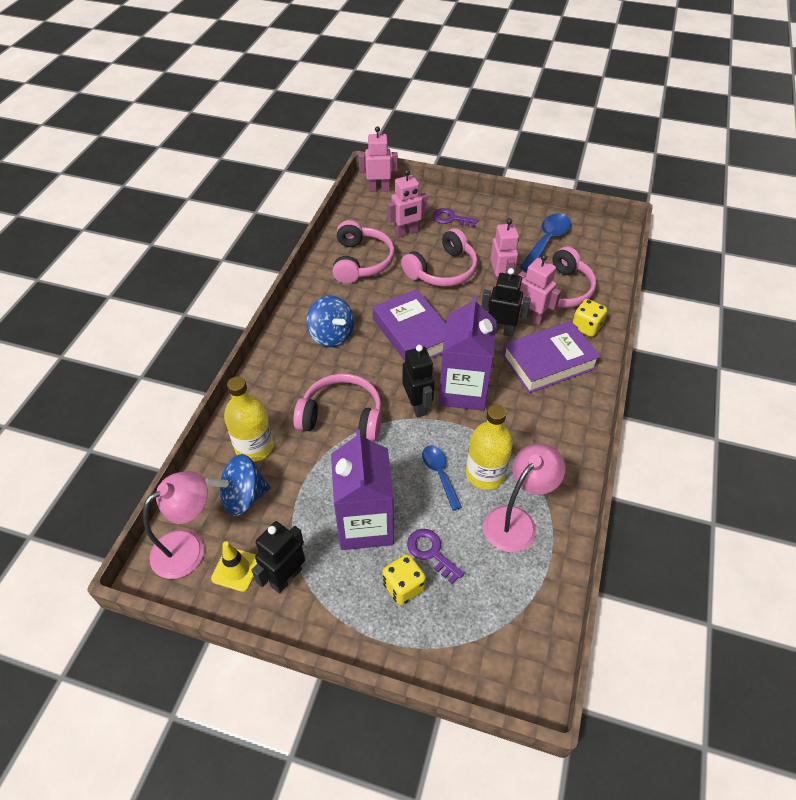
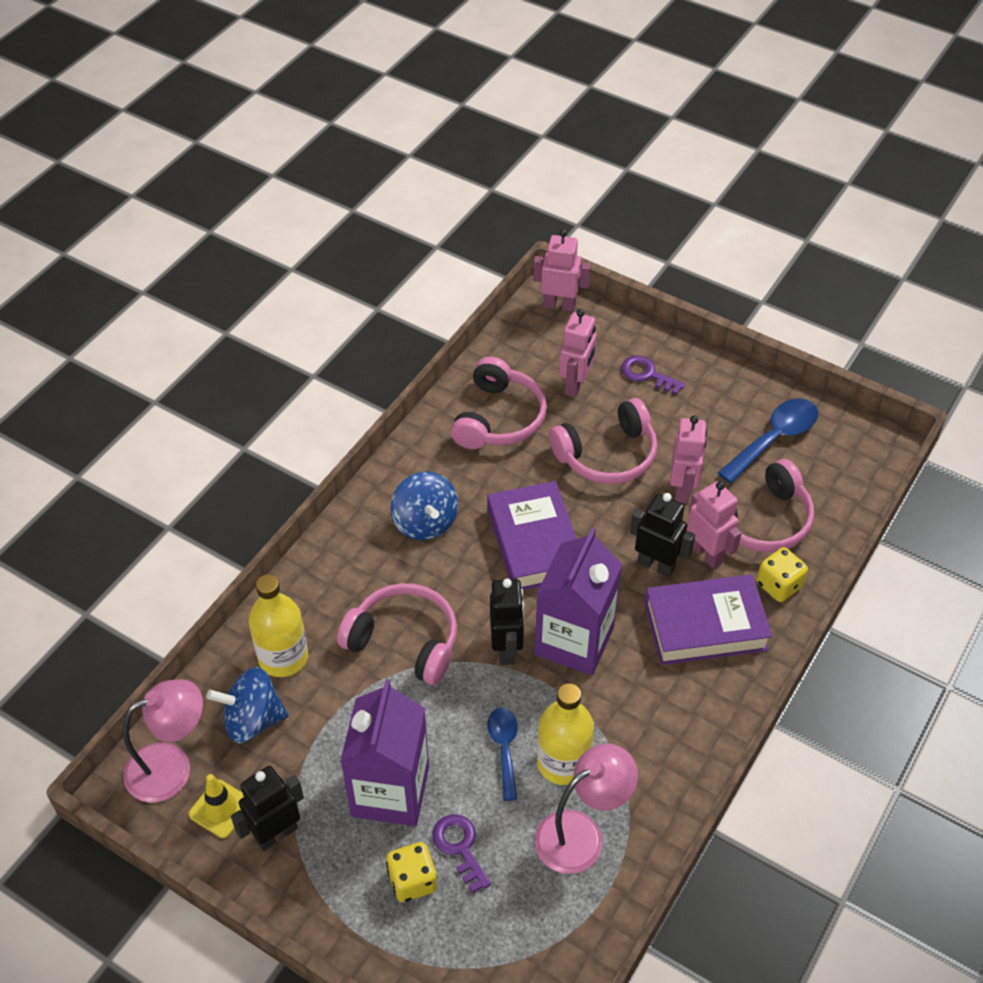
camera: 15 degrees right, 0 degrees up
pink robot [388,169,428,238] -> pink robot turned 60 degrees counterclockwise [559,309,597,397]

